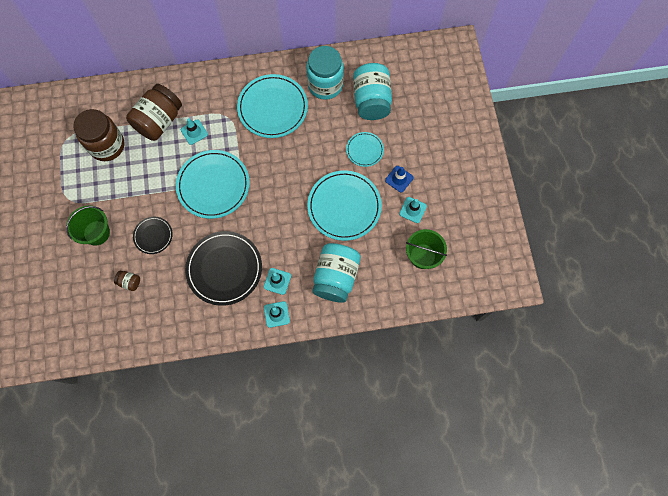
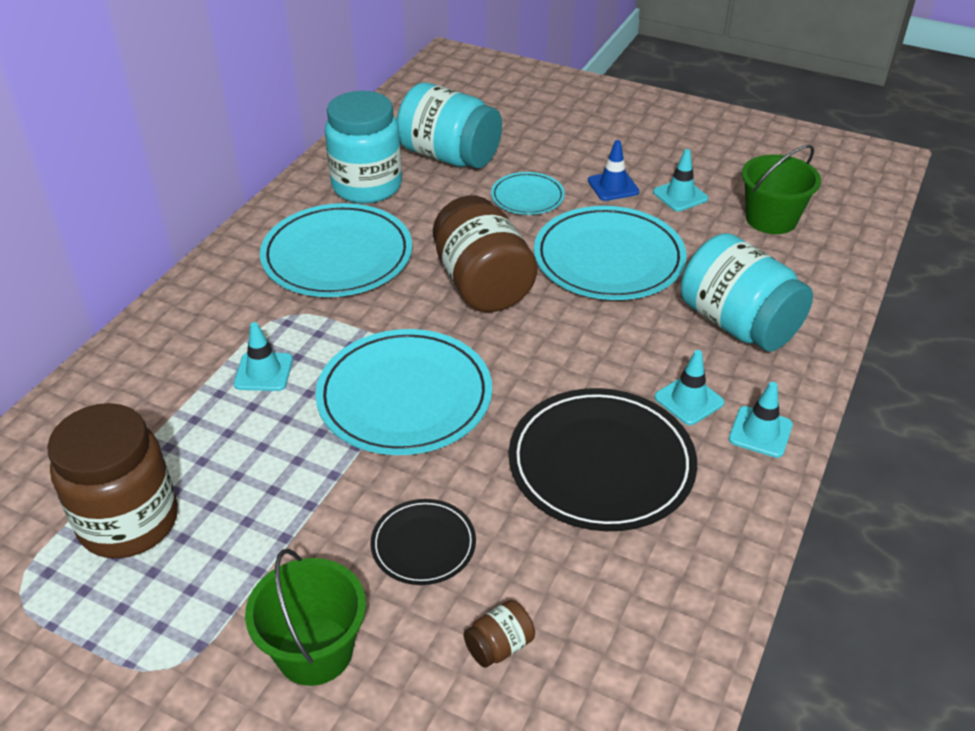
camera: 55 degrees left, 30 degrees down
brown jar [126,84,182,141] -> brown jar moved to [433,196,537,312]

